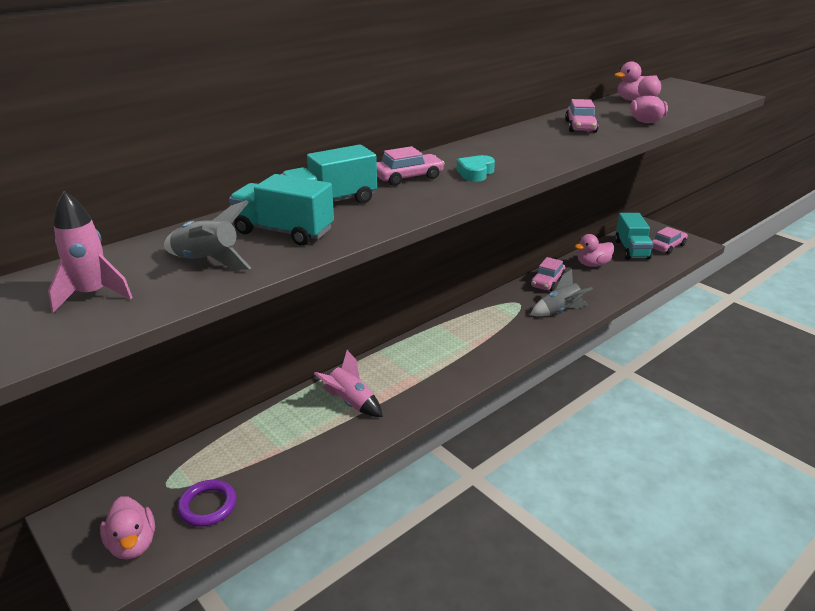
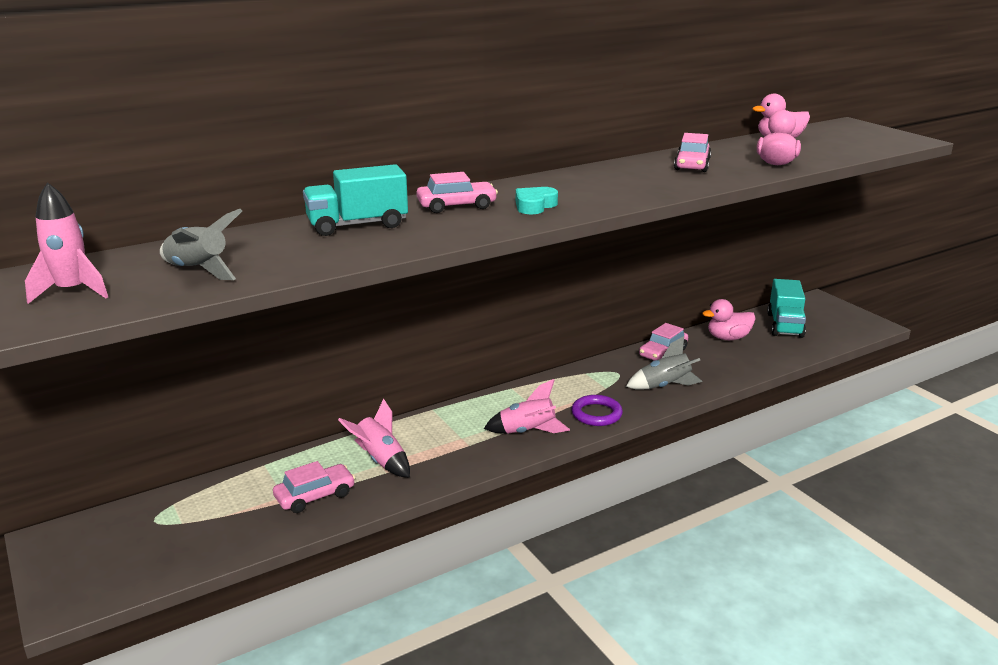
camera: 10 degrees right, 5 degrees down
pink duck [100,496,155,559] -> none
purple ring [177,480,237,527] -> purple ring moved to [571,395,623,426]
turquoise truck [229,174,334,246] -> none
pink car [652,227,688,254] -> pink car moved to [273,461,355,513]
none -> pink rocket [484,379,570,434]

